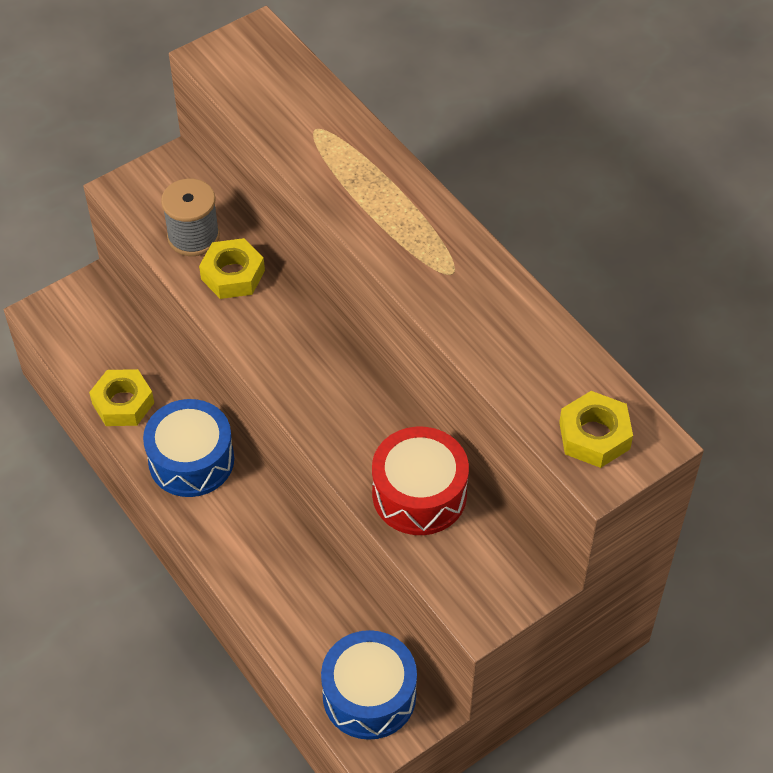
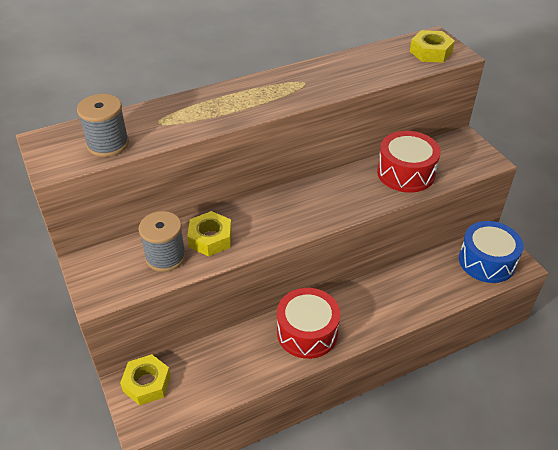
camera: 80 degrees left, 10 degrees down
yellow nut [89,369,154,426] -> yellow nut moved to [120,354,171,405]
blue drum [143,399,234,497] -> red drum [277,288,340,359]
none -> grey spool [77,94,129,157]

